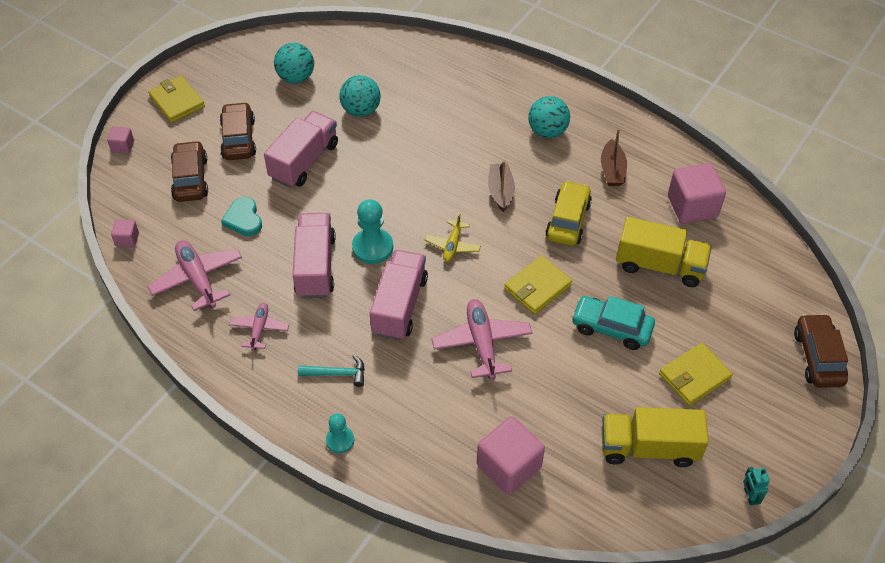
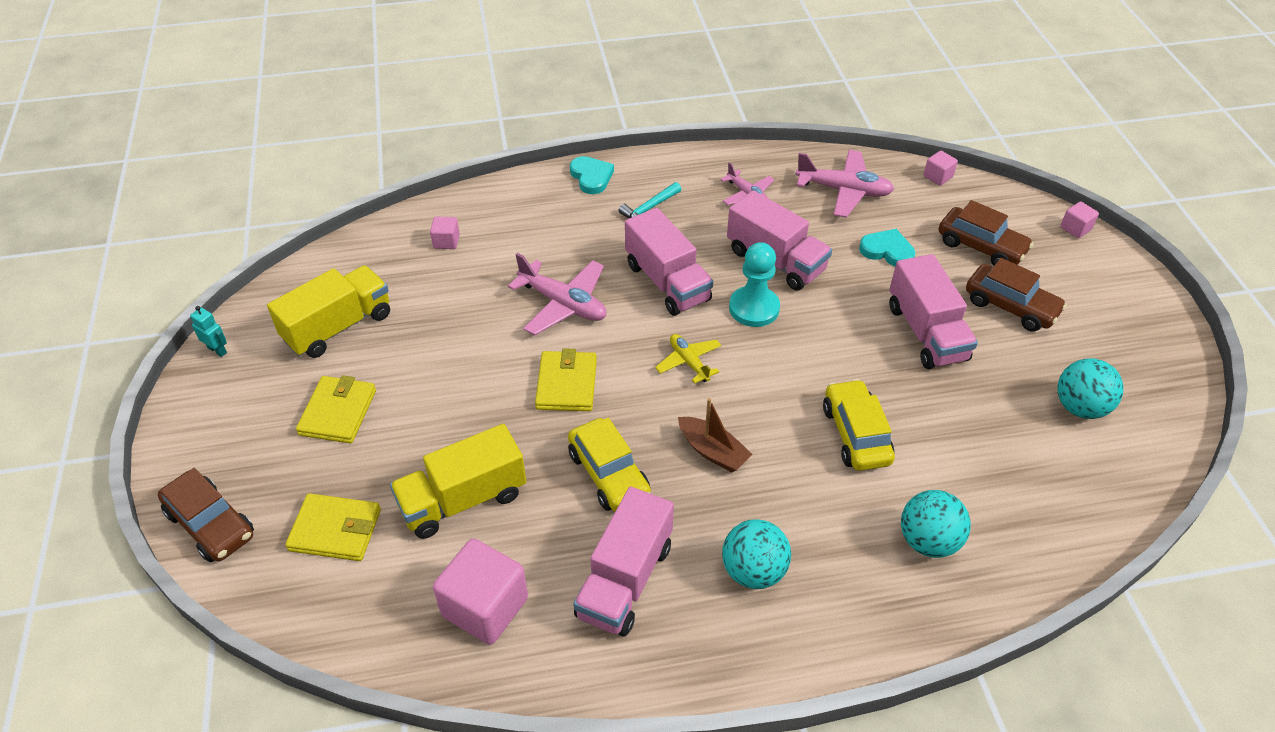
camera: 135 degrees right, 5 degrees down
yellow wallet [148,75,205,123] -> yellow wallet moved to [285,493,381,561]
turquoise pawn [326,413,354,453] -> turquoise heart [570,156,614,194]
turquoise ball [339,75,381,117] -> turquoise ball moved to [901,490,971,558]
pink cube [477,416,545,495] -> pink cube [430,217,460,249], size x0.48
turquoise car [571,296,655,350] -> none
brown boat [601,129,627,186] -> pink truck [573,487,674,637]
none -> yellow car [823,379,895,471]

